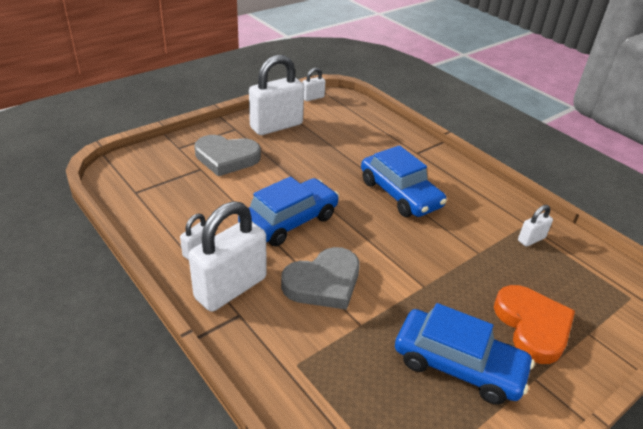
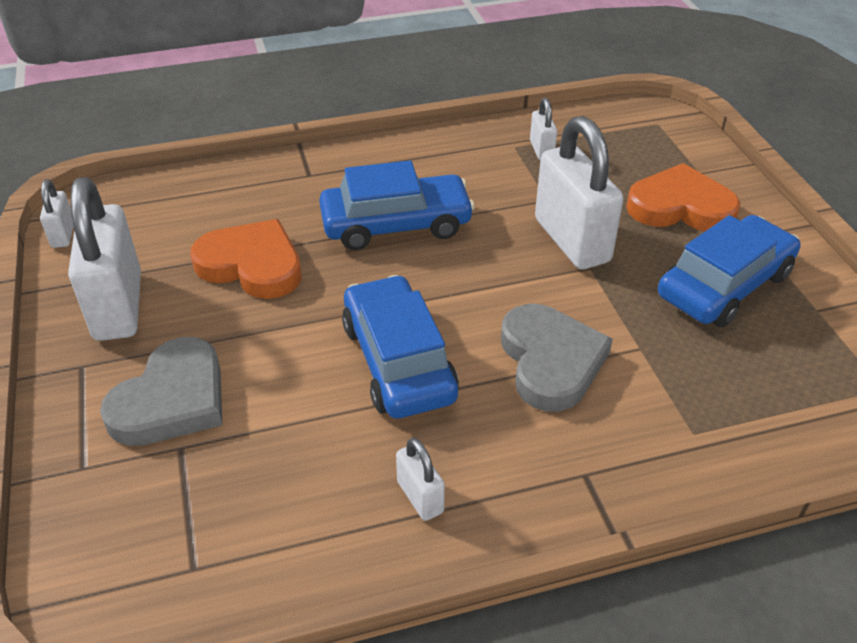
camera: 65 degrees left, 5 degrees up
white padlock [188,201,267,312] -> white padlock moved to [535,116,624,270]
none -> orange heart [190,219,302,299]

